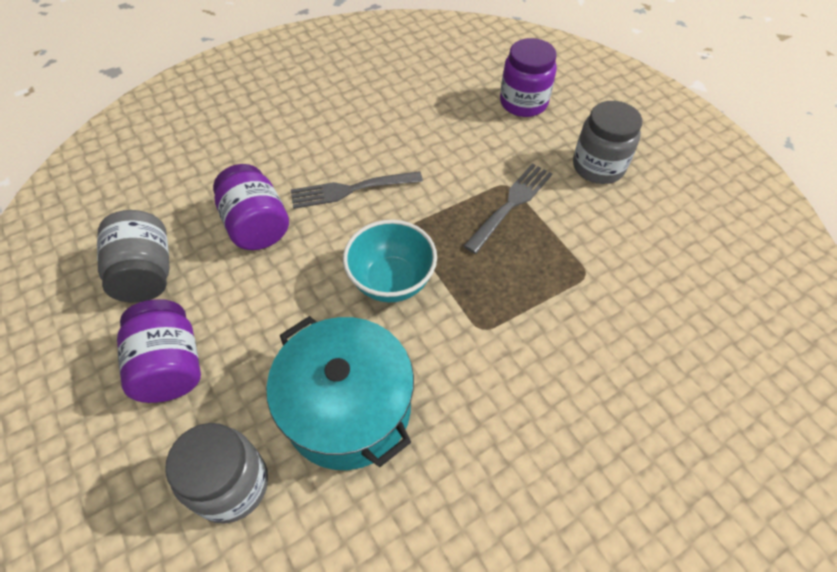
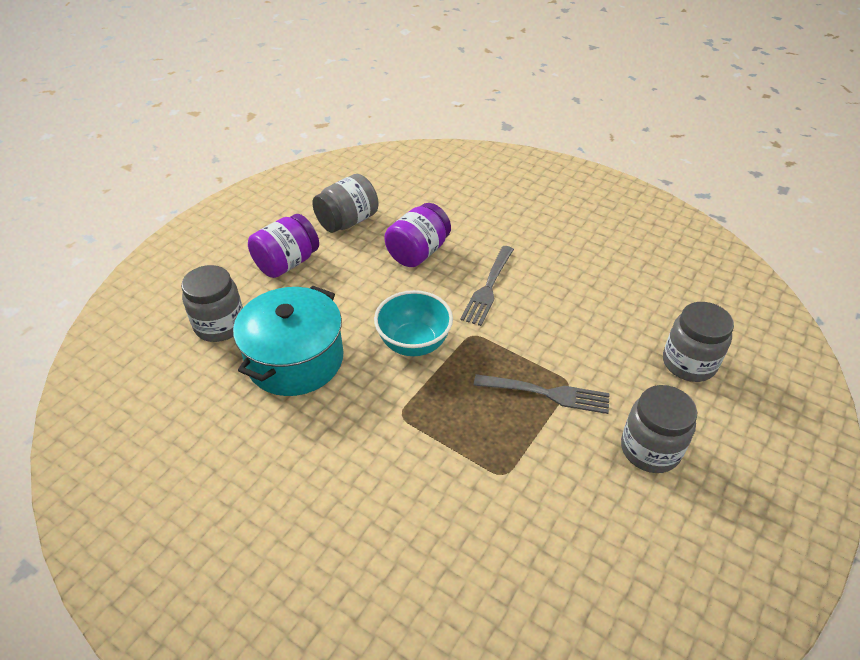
camera: 65 degrees right, 10 degrees down
grey fork [291,171,423,209] -> grey fork turned 120 degrees counterclockwise [460,246,514,326]
purple jar [500,38,557,117] -> grey jar [663,302,734,382]

